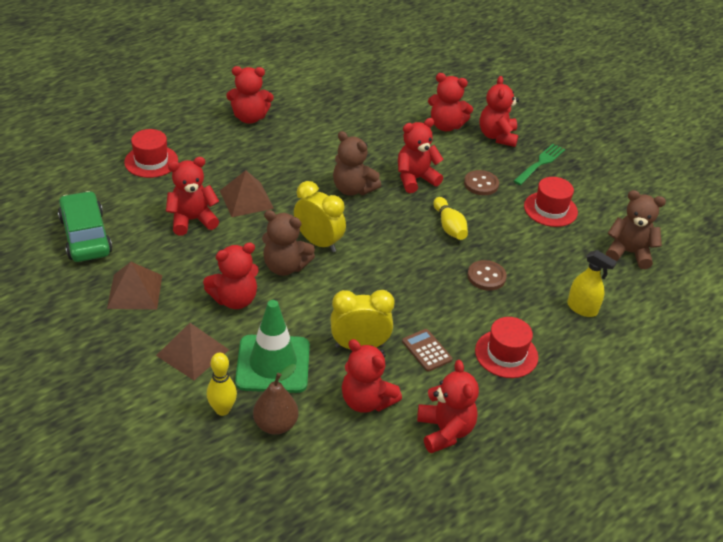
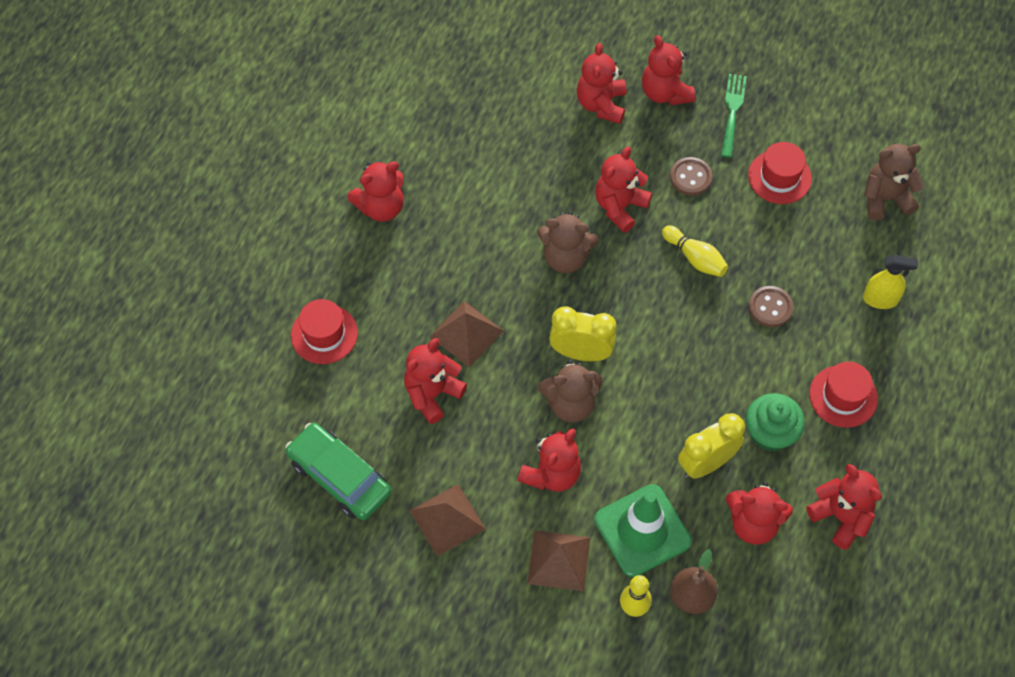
camera: 25 degrees left, 20 degrees up
brown calculator [402,329,453,372] -> green cupcake [746,393,805,452]
red teddy bear [428,73,473,131] -> red teddy bear turned 105 degrees clockwise [577,43,627,124]

